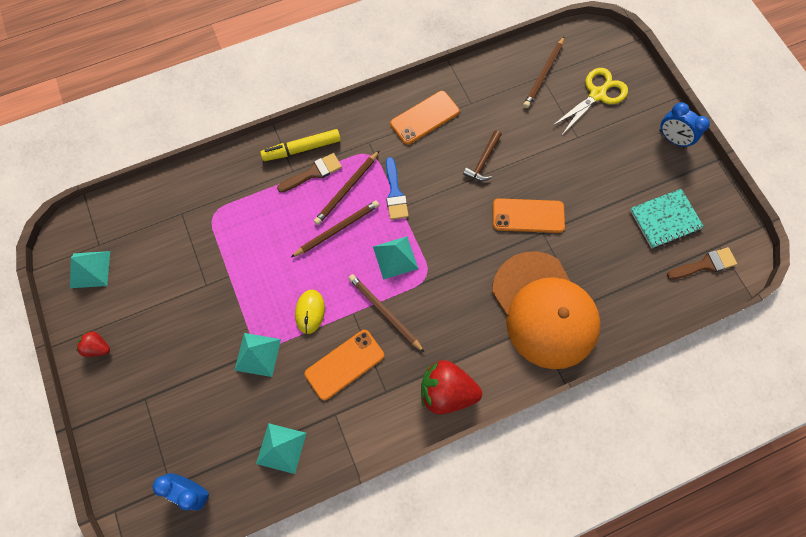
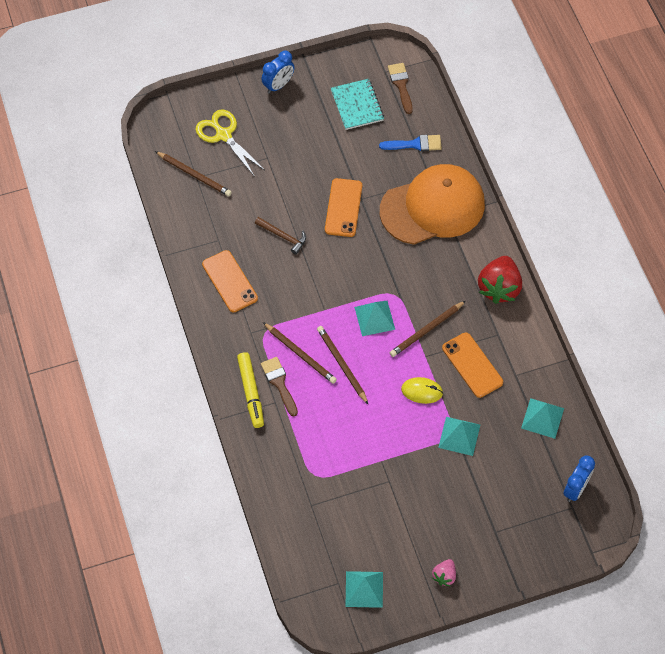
camera: 85 degrees left, 10 degrees down
red strawberry [76,332,110,357] -> pink strawberry [432,559,456,586]
blue brush [386,157,409,220] -> blue brush moved to [379,135,442,151]

